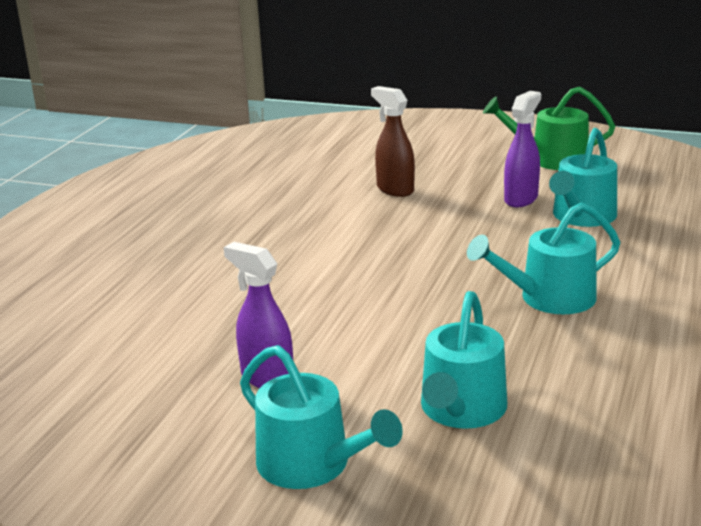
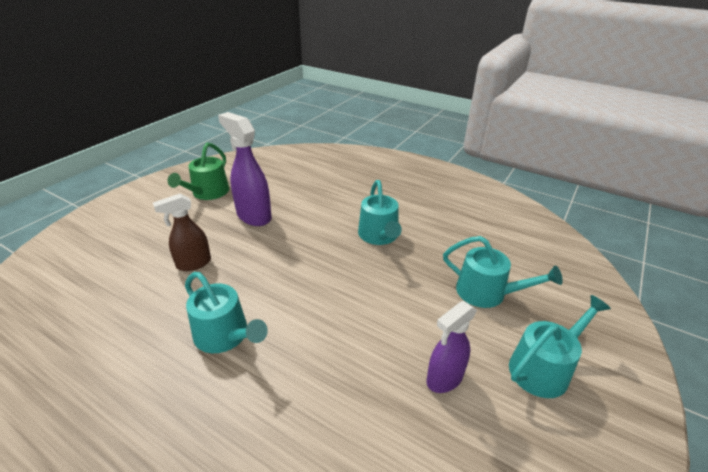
camera: 80 degrees left, 10 degrees up
purple spray bottle [504,91,541,207] -> purple spray bottle [218,112,272,226], size x1.50
turquoise watering can [549,128,617,227] -> turquoise watering can moved to [185,272,268,353]

